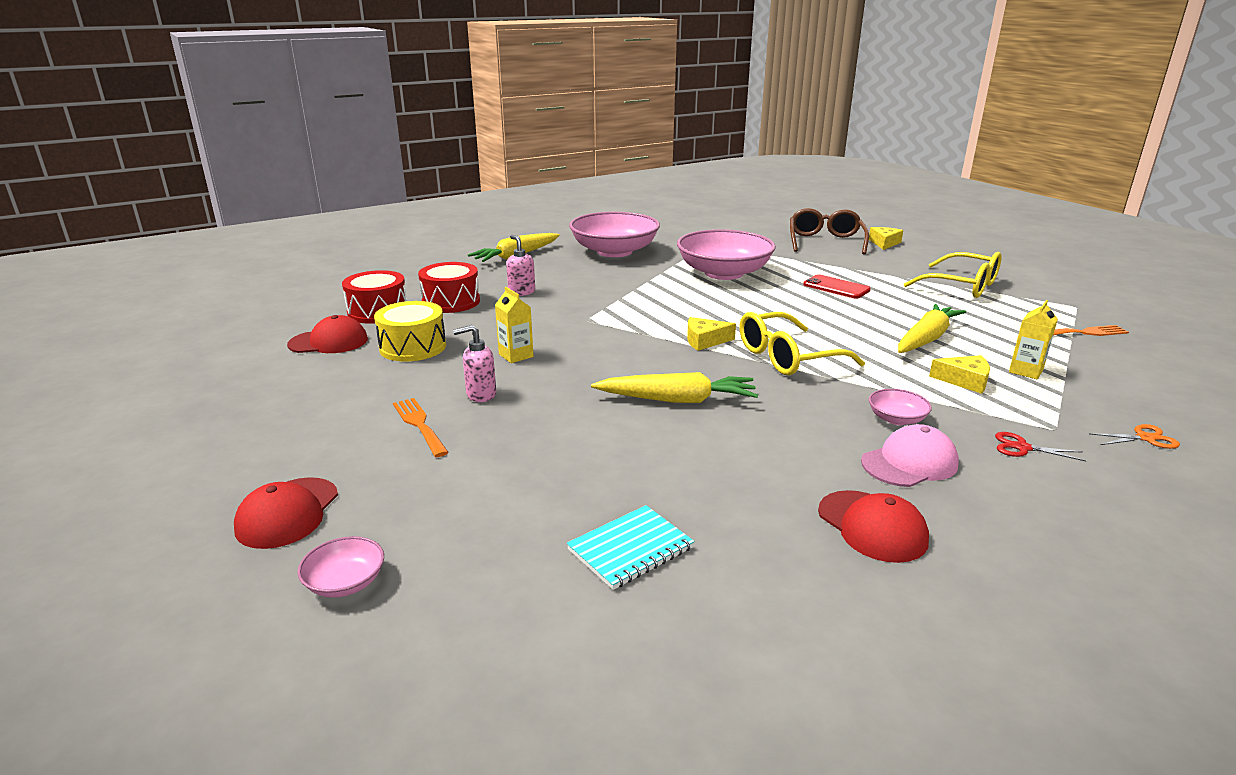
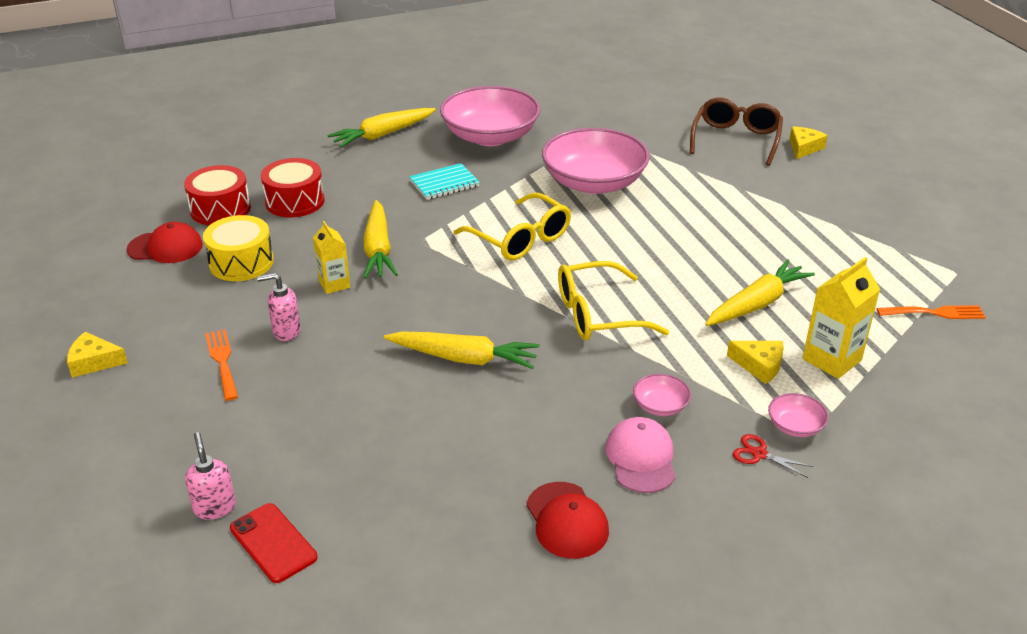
camera: 10 degrees right, 10 degrees up
red cap [234,477,338,549] -> none
pink bowl [298,536,384,598] -> pink bowl moved to [768,393,829,437]
pink soap dispenser [506,235,535,296] -> pink soap dispenser moved to [185,432,236,520]
turquoise notebook [567,505,694,590] -> turquoise notebook moved to [409,163,480,200]
yellow cheese [687,317,736,351] -> yellow cheese moved to [67,332,128,378]
red phone [803,274,871,299] -> red phone moved to [230,503,318,583]
pink cap [861,424,959,487] -> pink cap turned 75 degrees counterclockwise [606,417,676,493]
yellow glasses [904,252,1002,298] -> yellow glasses moved to [453,193,571,260]
yellow carton [1009,300,1058,379] -> yellow carton [802,257,880,379], size x1.54
orange scissors [1089,424,1180,449] -> none
none -> yellow carrot [363,200,398,279]

